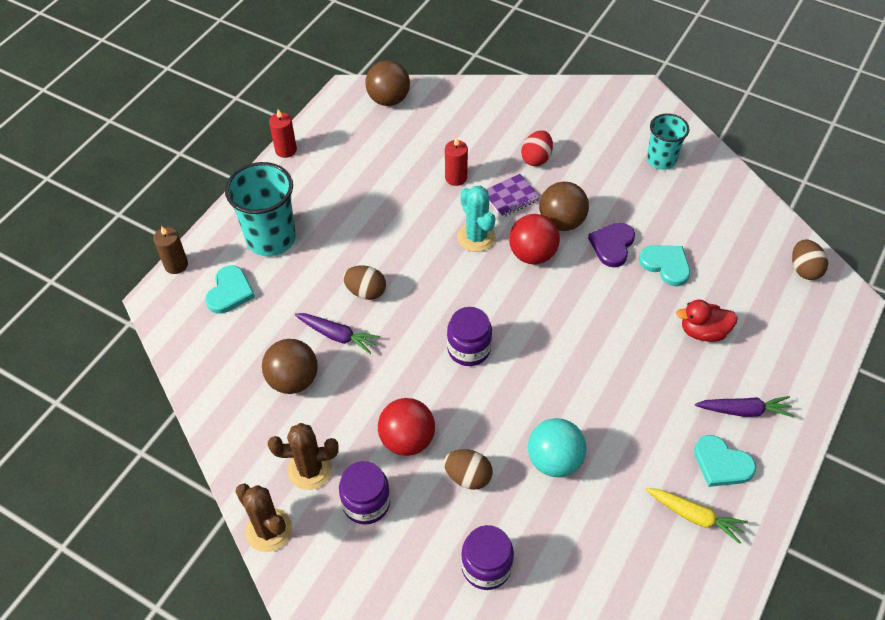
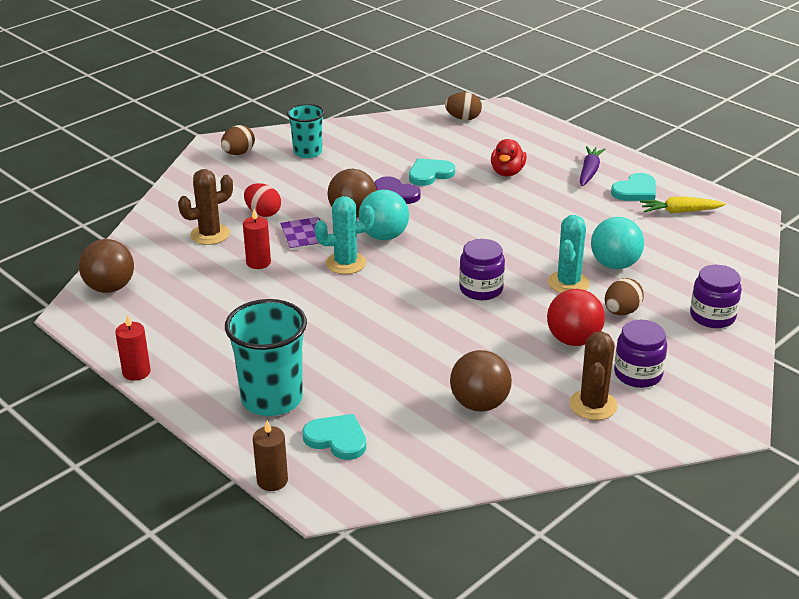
camera: 75 degrees left, 20 degrees down
brown cactus [235,484,292,552] -> brown cactus moved to [178,169,233,245]
purple carrot [295,313,380,354] -> none
brown egg [343,265,386,300] -> brown egg moved to [221,125,255,155]
red ball [509,214,560,264] -> turquoise ball [359,190,409,240]
yellow carrot [646,488,748,544] -> yellow carrot turned 135 degrees counterclockwise [640,197,726,213]
none -> turquoise cactus [548,215,590,293]

